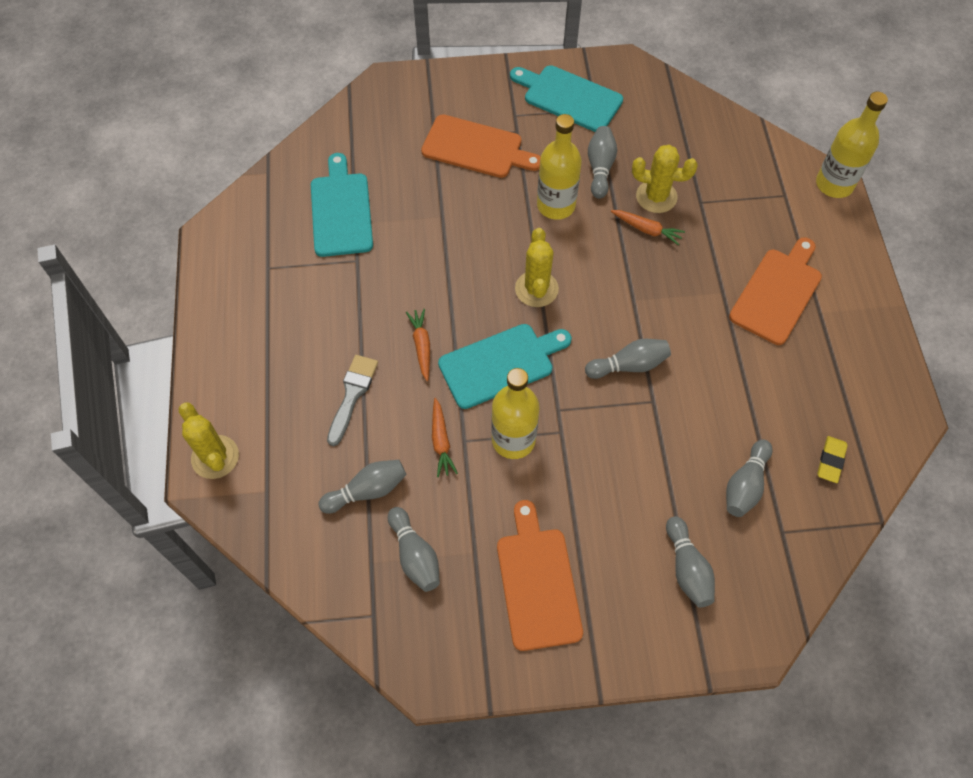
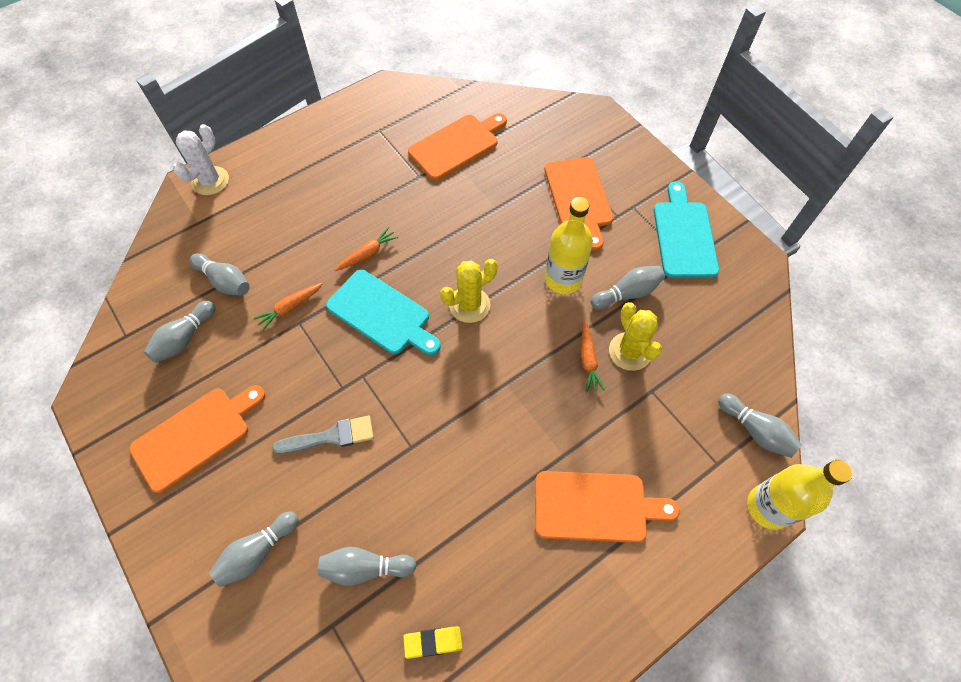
camera: 60 degrees right, 0 degrees up
yellow cactus [179,402,239,479] -> white cactus [173,124,229,195]
turquoise cutting board [311,153,373,257] -> orange cutting board [408,113,507,180]
grey brush [327,355,378,446] -> grey brush moved to [272,416,374,454]
yellow bottle [491,368,540,459] -> none
grey bowling pin [585,339,671,379] -> grey bowling pin moved to [718,394,802,458]

